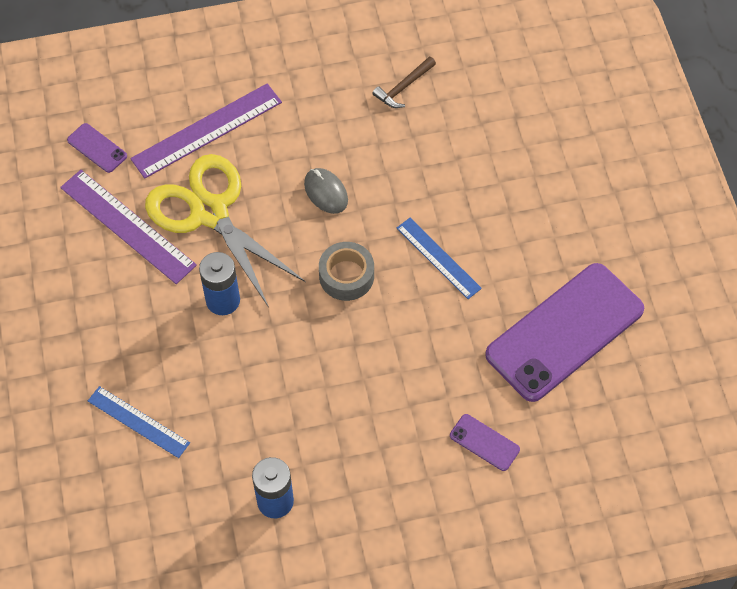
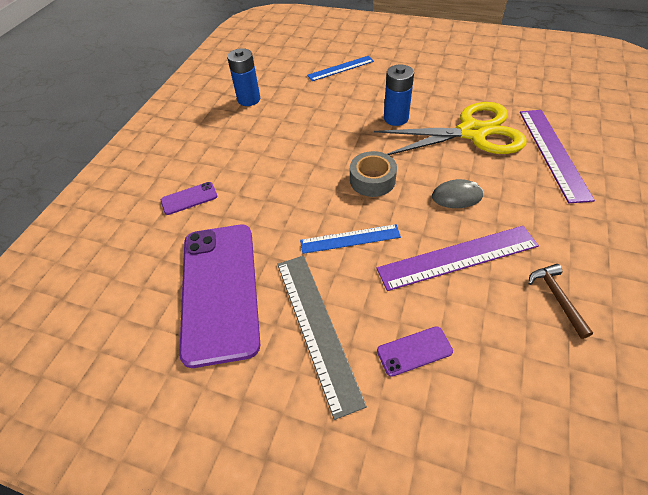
camera: 125 degrees right, 10 degrees down
purple ruler [60,170,197,284] -> purple ruler moved to [377,226,539,291]
purple phone [67,123,127,173] -> purple phone moved to [377,326,453,377]
none -> grey ruler [277,256,367,420]

